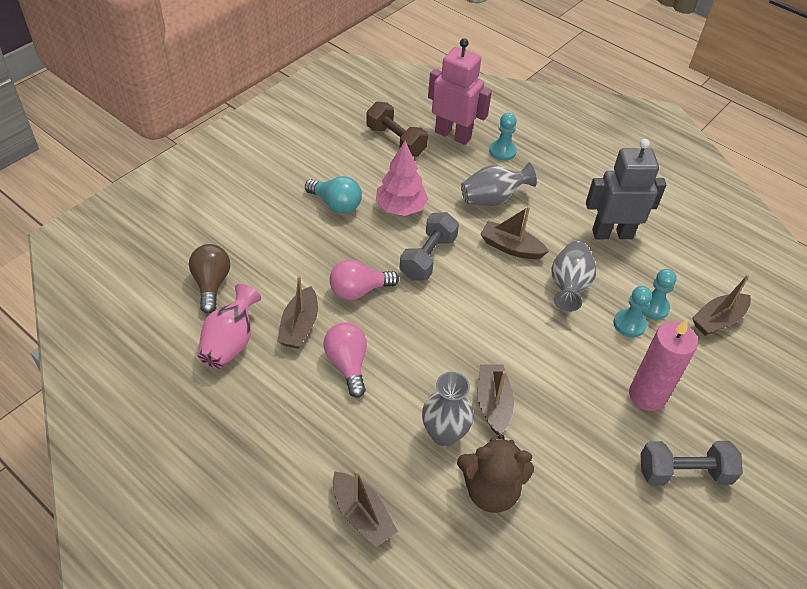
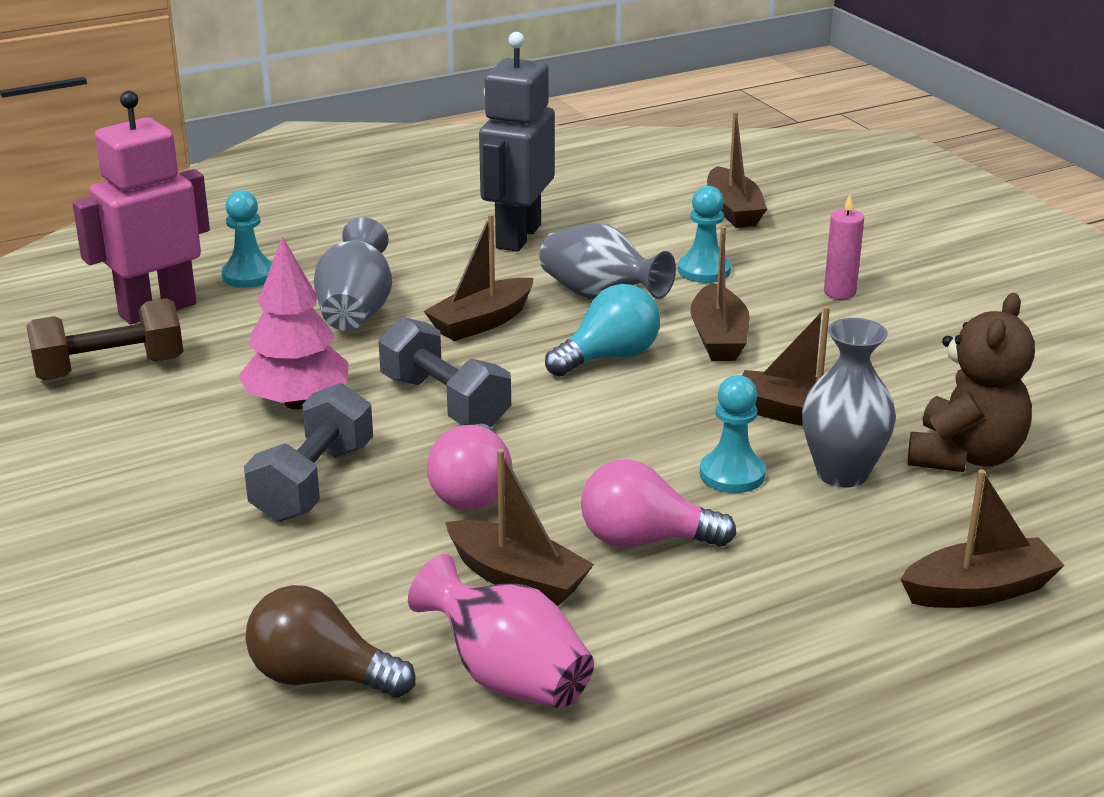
camera: 65 degrees left, 20 degrees down
turquoise light bulb [305,176,362,214] -> turquoise light bulb moved to [545,284,660,377]
pink candle [629,319,698,411] -> pink candle [824,194,864,299], size x0.54
grey dumbbell [640,441,743,486] -> grey dumbbell moved to [244,383,373,522]
turquoise pawn [642,269,677,320] -> turquoise pawn moved to [700,375,766,493]
none -> brown boat [690,226,750,361]

